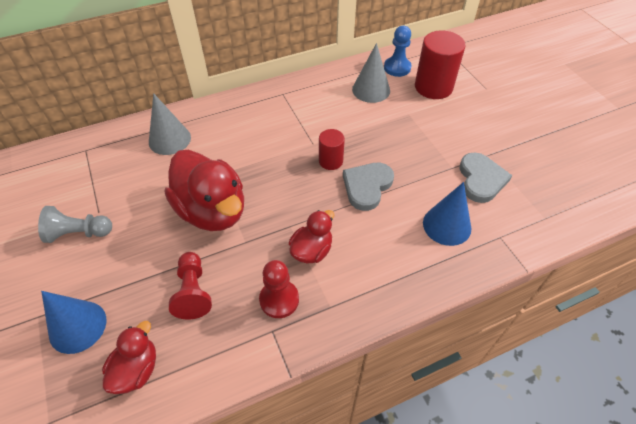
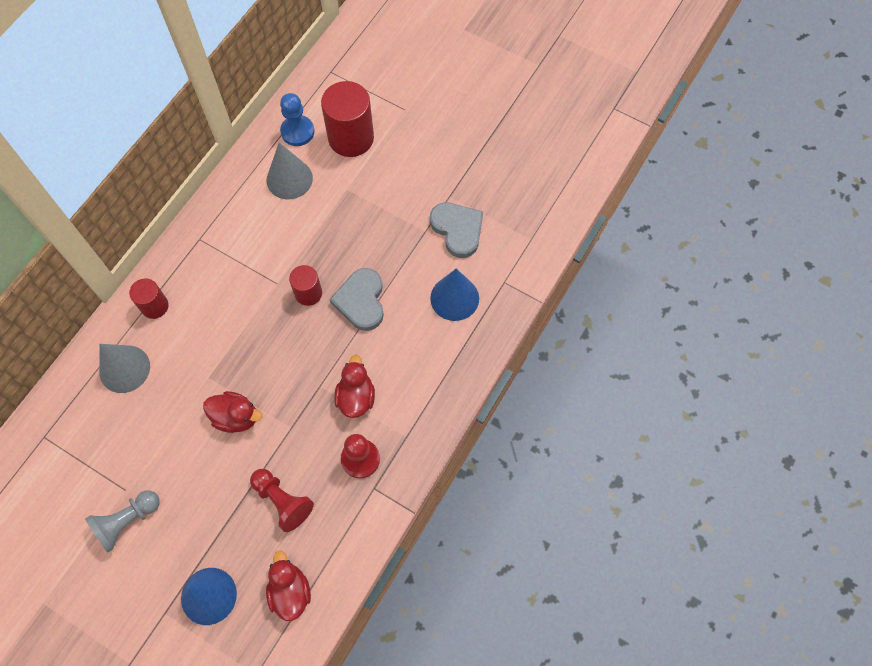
camera: 35 degrees left, 15 degrees up
red duck [165,150,244,231] -> red duck [203,391,262,433], size x0.53
none -> red cylinder [129,278,169,319]

